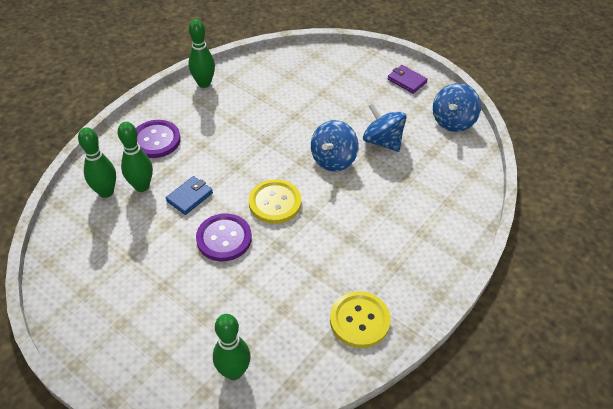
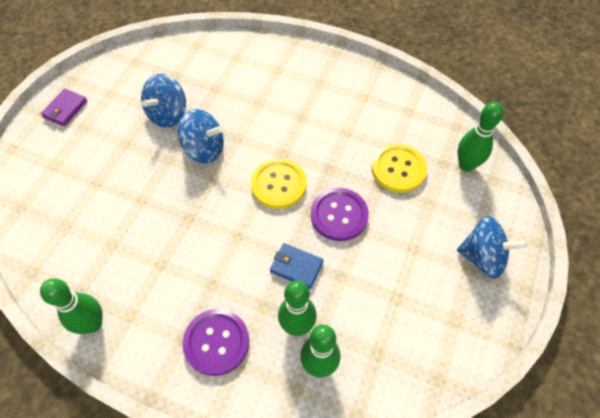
camera: 105 degrees left, 10 degrees up
yellow button [330,291,391,348] -> yellow button moved to [372,144,427,193]
blue spinning top [433,83,481,132] -> blue spinning top moved to [457,216,528,279]

